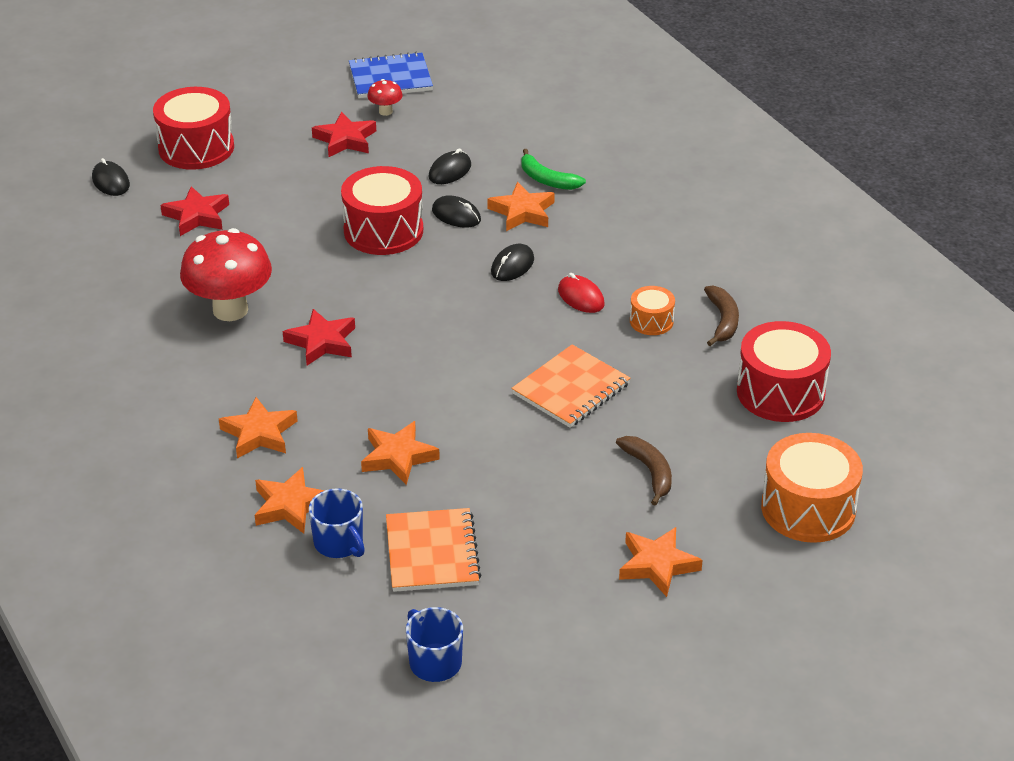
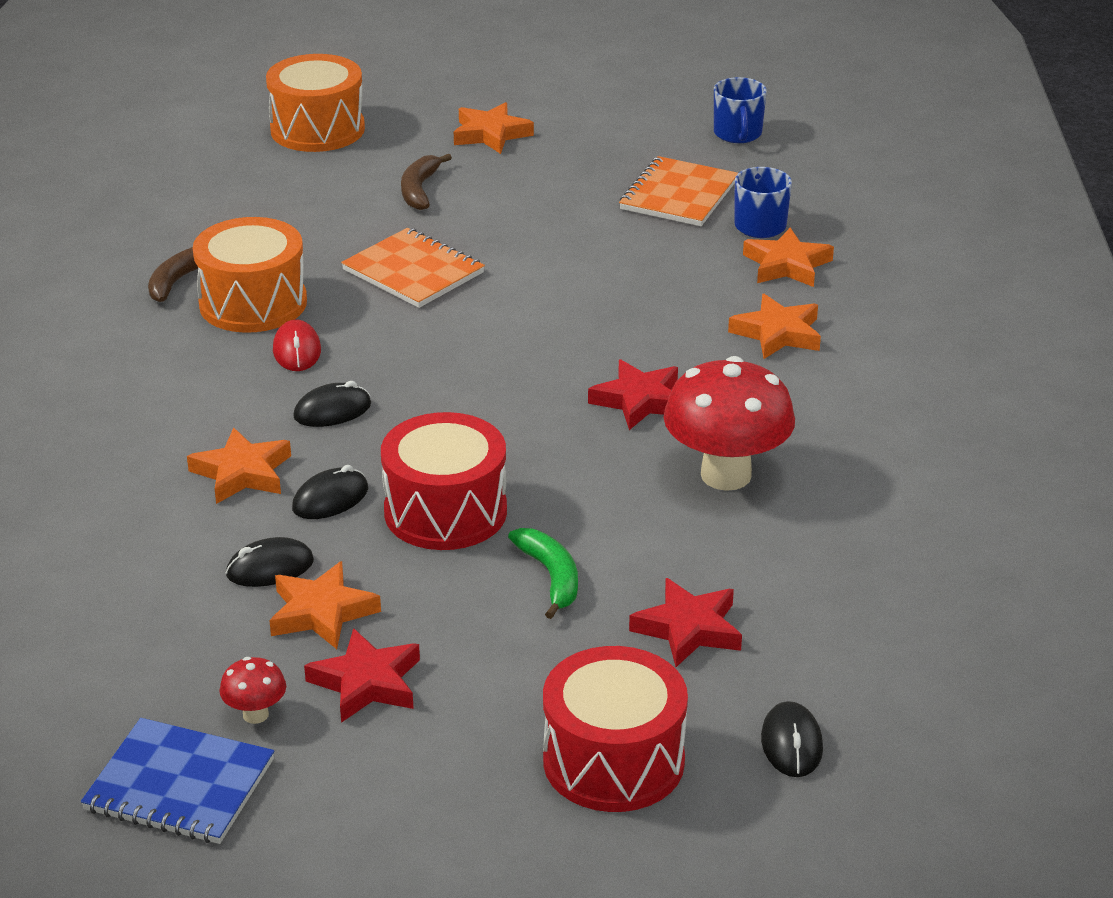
camera: 150 degrees left, 5 degrees down
orange star [361,421,440,485] -> orange star moved to [269,561,381,649]
black mouse [432,195,481,228] -> black mouse turned 75 degrees clockwise [292,465,368,519]
orange notebook [511,344,630,428] -> orange notebook turned 60 degrees clockwise [341,228,485,308]
green banana [521,149,586,190] -> green banana moved to [508,528,578,619]
orange drum [630,286,675,335] -> orange drum [193,217,307,333], size x1.92
red drum [737,321,831,422] -> none

